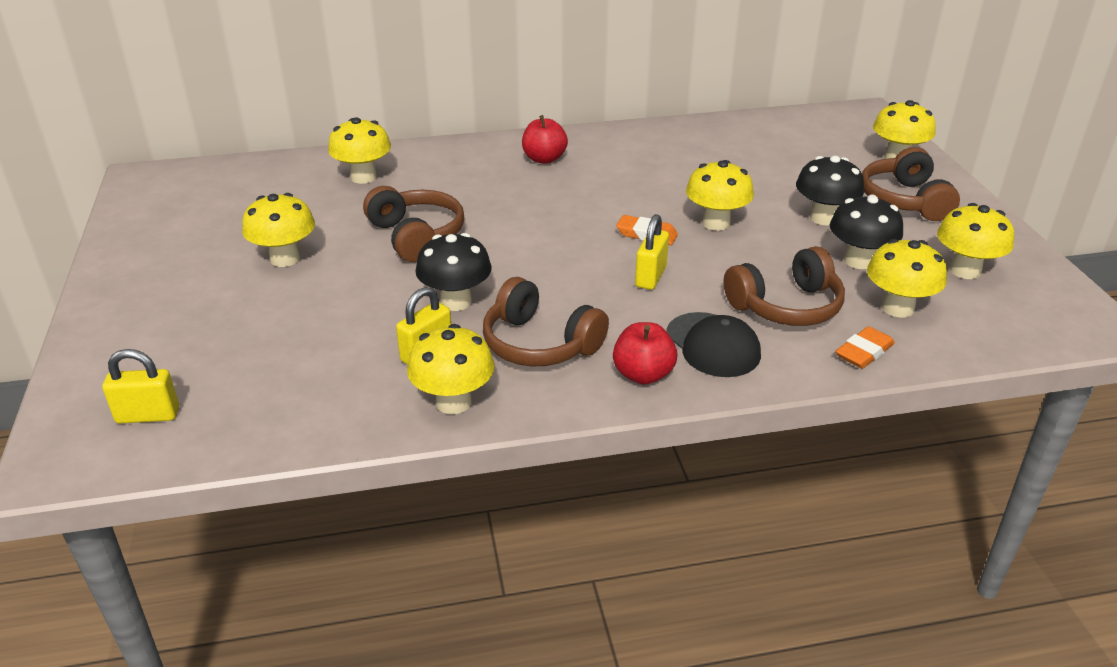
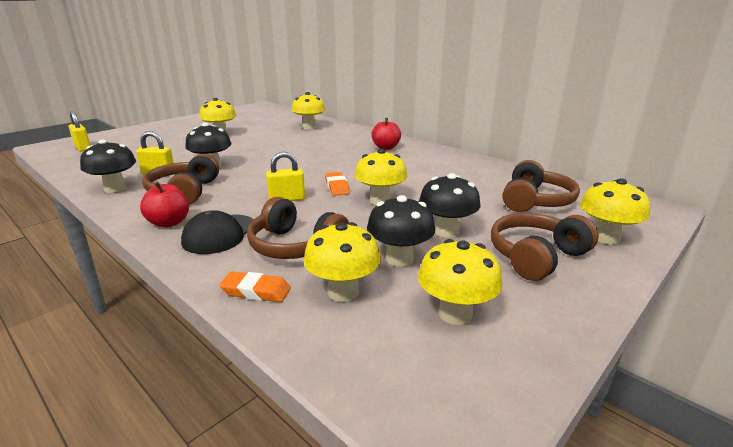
camera: 55 degrees right, 10 degrees down
brown headphones [363,186,464,262] -> brown headphones moved to [503,160,580,212]
yellow mushroom [407,324,495,414] -> black mushroom [80,139,136,193]

